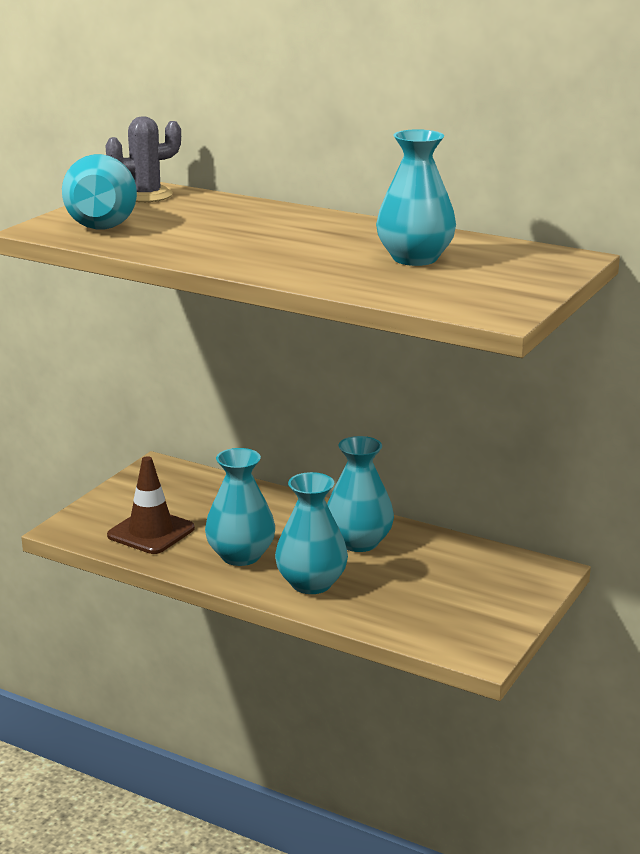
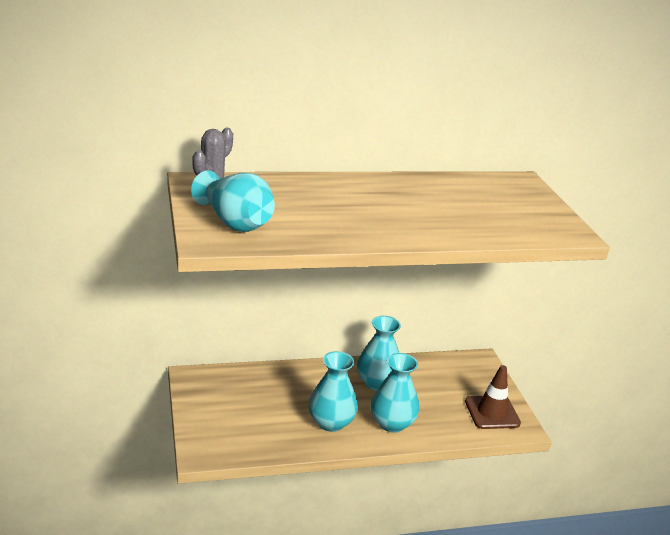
camera: 45 degrees left, 5 degrees up
brown traffic cone [107,456,195,554] -> brown traffic cone moved to [465,365,521,429]
turquoise vase [376,129,456,266] -> none

